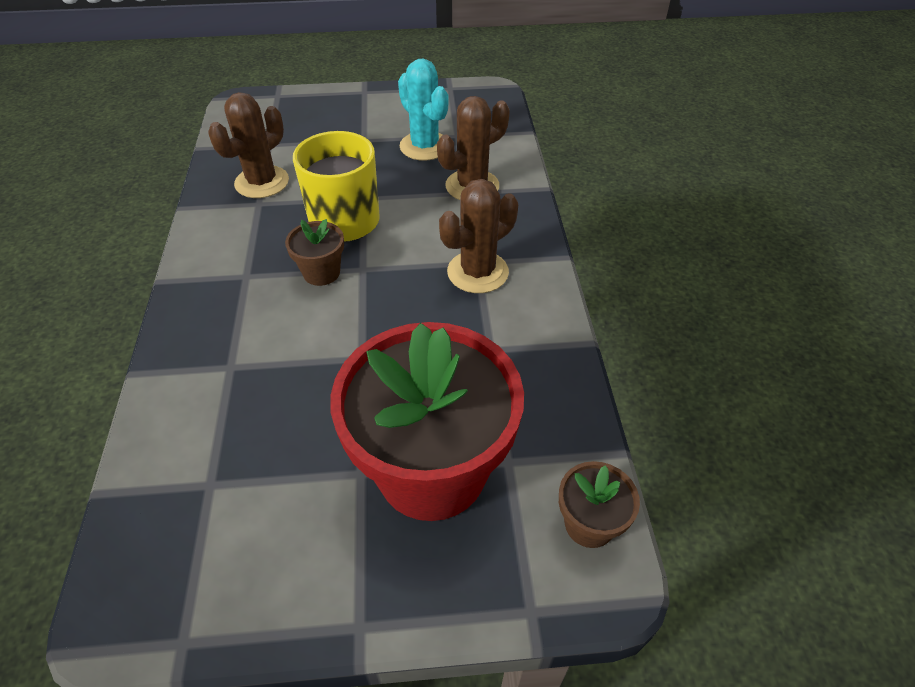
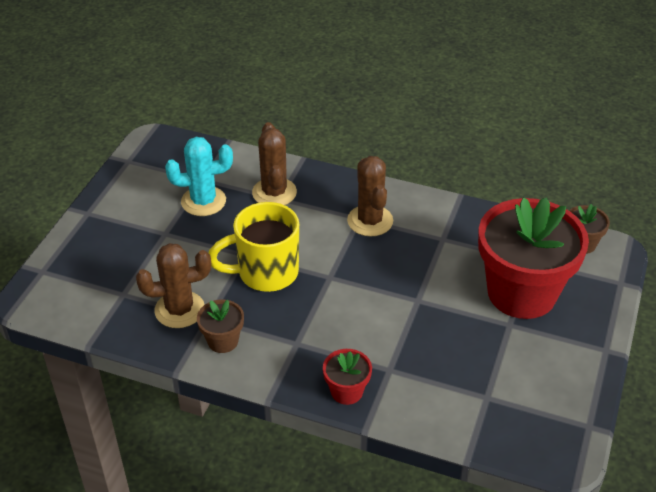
camera: 65 degrees left, 5 degrees down
brown cactus [208,92,289,198] -> brown cactus turned 75 degrees counterclockwise [136,243,211,328]
brown flower pot [285,219,344,286] -> brown flower pot moved to [197,300,244,353]
none -> red flower pot [323,349,372,405]

